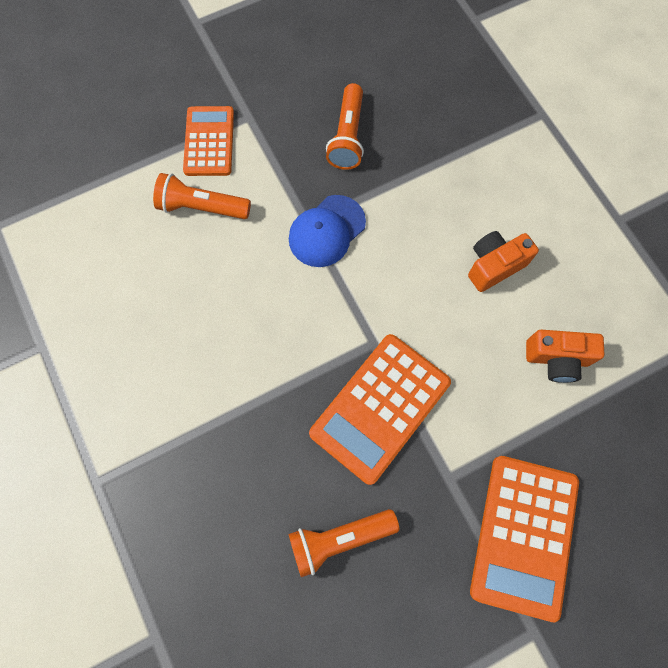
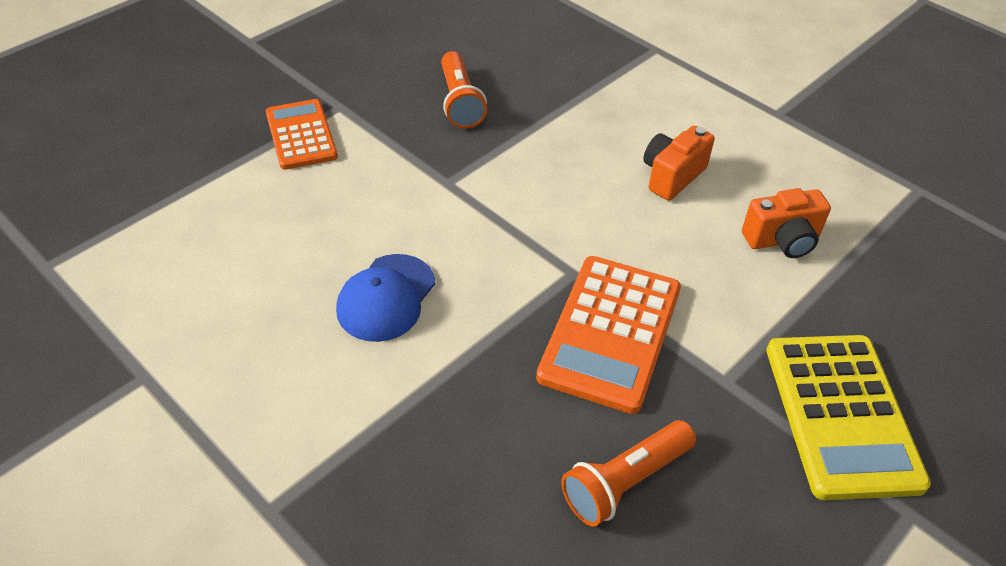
camera: 20 degrees left, 25 degrees down
orange flashlight [153,173,251,219] -> none
blue cap [289,195,366,267] -> blue cap moved to [336,254,435,342]
orange calculator [470,456,579,622] -> yellow calculator [766,335,931,500]

